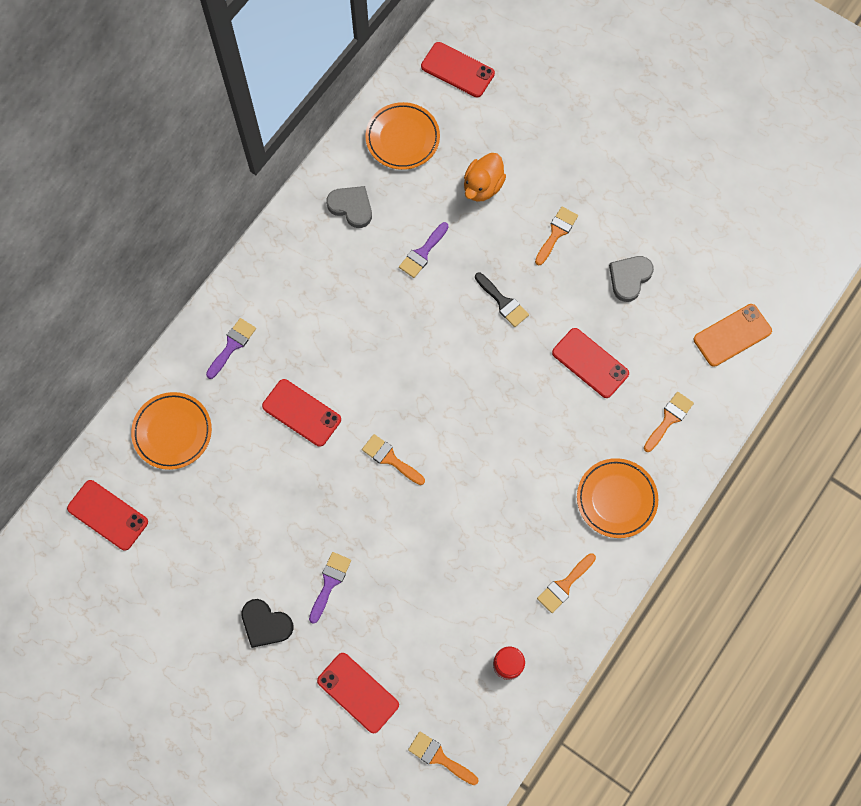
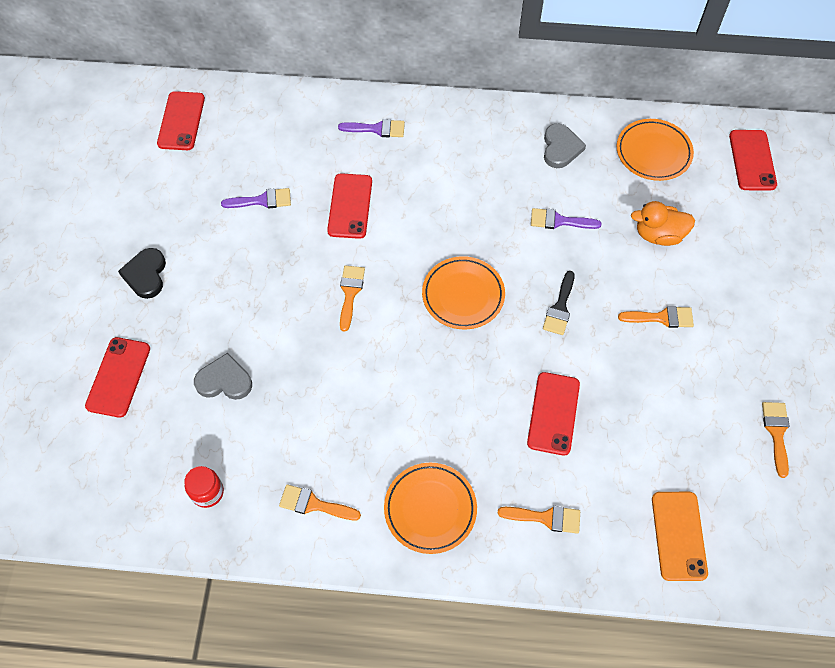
camera: 60 degrees right, 10 degrees down
orange plate [131,392,212,470] -> orange plate moved to [422,256,505,329]
purple brush [309,552,351,624] -> purple brush moved to [221,188,291,209]
orange brush [408,732,479,785] -> orange brush moved to [762,402,790,478]
grey heart [609,256,654,302] -> grey heart moved to [194,353,252,400]
orange phone [693,304,772,367] -> orange phone turned 60 degrees clockwise [652,492,708,581]

